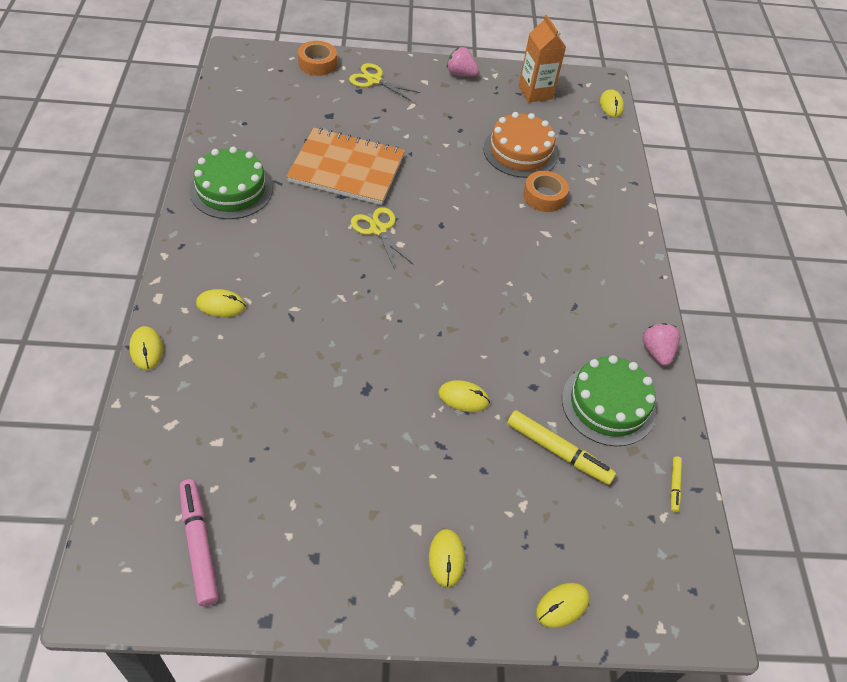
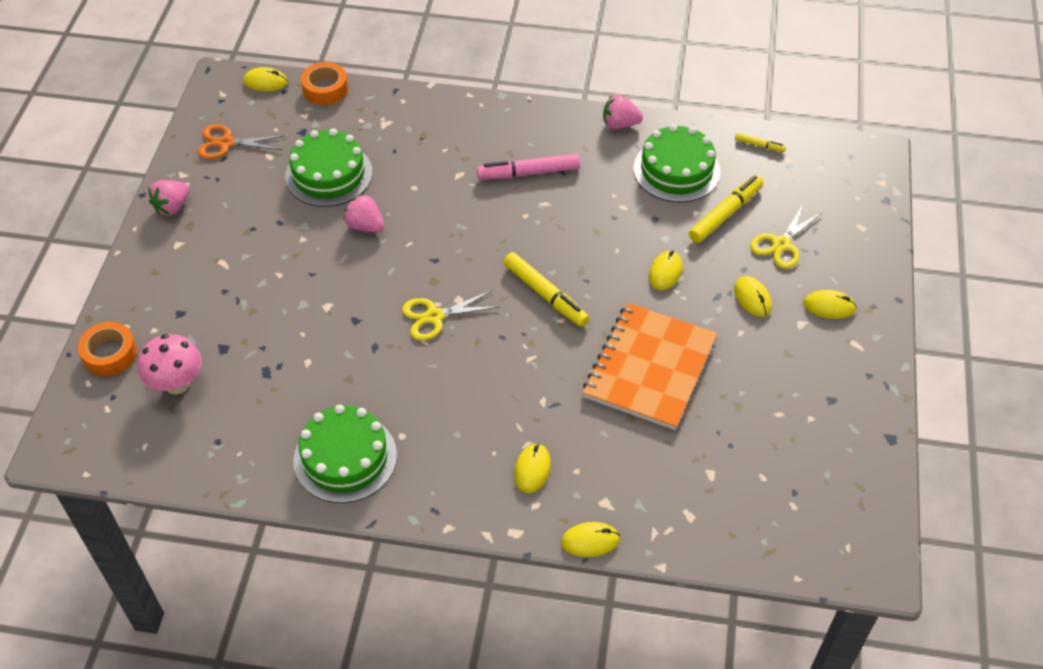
camera: 75 degrees left, 0 degrees up
pink marker [180,479,219,606] -> pink marker moved to [477,154,580,180]
orange notebook [286,128,405,205] -> orange notebook moved to [583,303,717,430]
yellow scissors [349,63,420,101] -> yellow scissors moved to [750,204,823,269]
orange cake [483,112,558,178] -> green cake [285,128,373,207]
orange carton [519,15,566,102] -> orange scissors [197,124,285,159]
orange tape [523,171,569,212] -> orange tape moved to [301,62,348,105]
yellow mouse [536,583,590,628] -> yellow mouse moved to [734,276,772,317]
none -> pink mushroom [138,334,202,395]
none -> pink strawberry [343,194,384,232]
none -> yellow marker [503,252,589,327]

